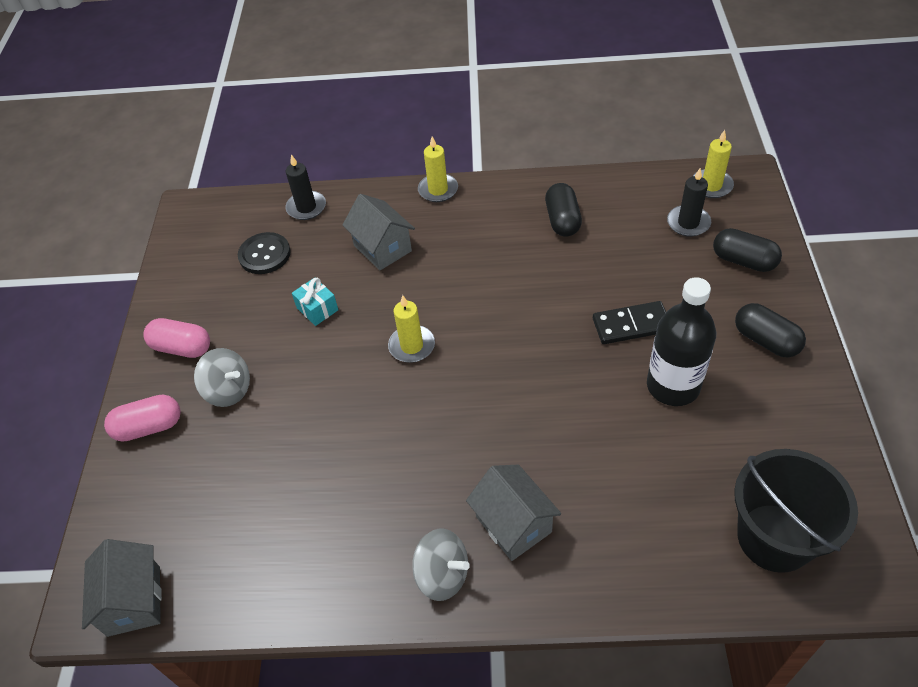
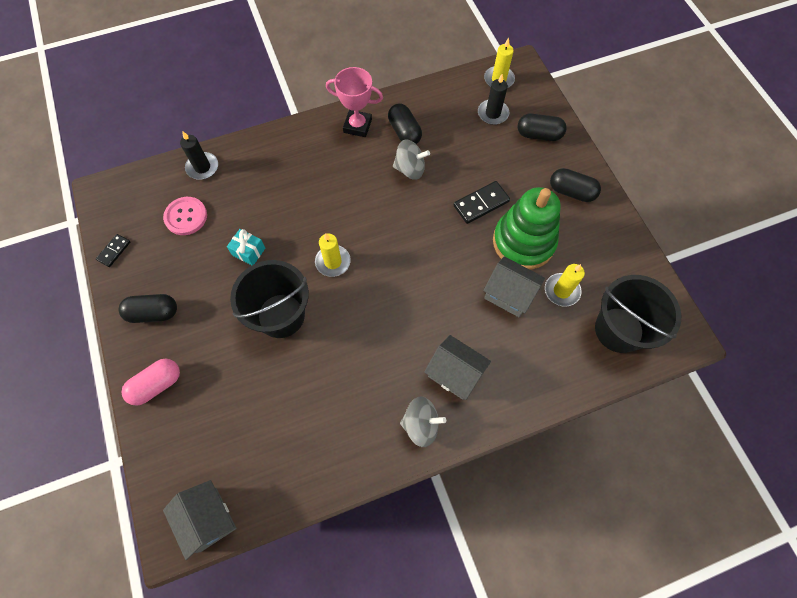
camera: 25 degrees left, 15 degrees up
pink capsule [143,318,210,358] -> black capsule [118,294,177,323]
grey spinning top [194,348,250,407] -> grey spinning top moved to [393,139,430,180]
black button [238,232,290,274] -> pink button [163,197,207,235]
grey house [343,194,415,270] -> grey house moved to [483,256,545,317]
yellow candle [418,136,458,202] -> yellow candle moved to [545,264,585,307]
black bottle [647,277,716,406] -> green stacking toy [493,187,561,270]
none -> black domino [96,234,130,267]
none -> black bucket [230,260,309,338]
none -> pink trophy [326,67,383,137]

